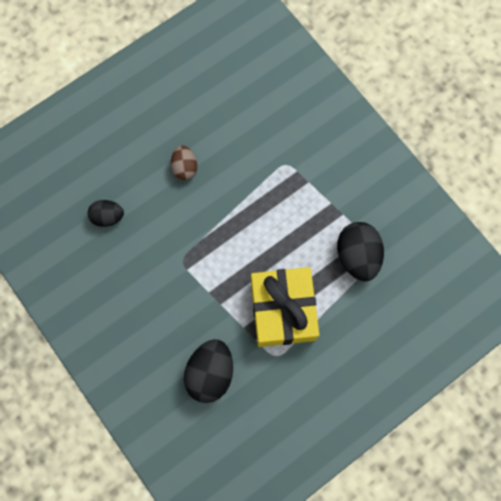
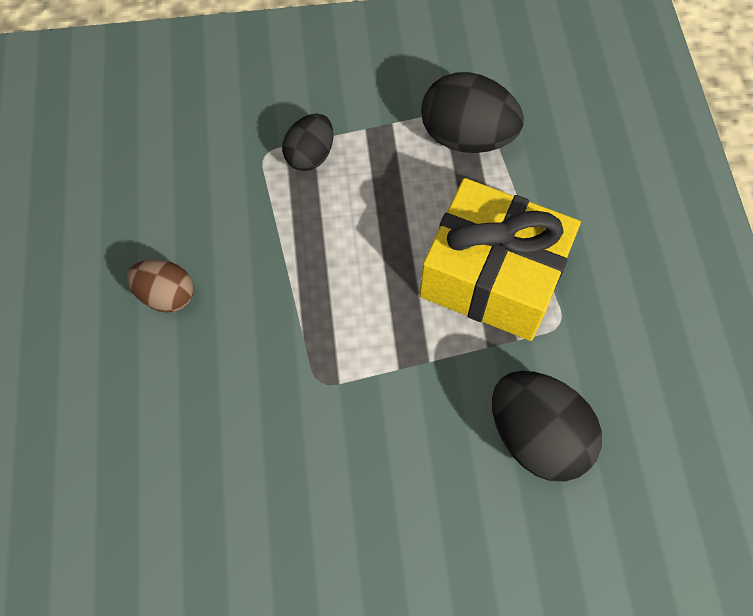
camera: 60 degrees left, 10 degrees down
black egg [88,200,124,227] -> black egg moved to [282,114,333,171]

